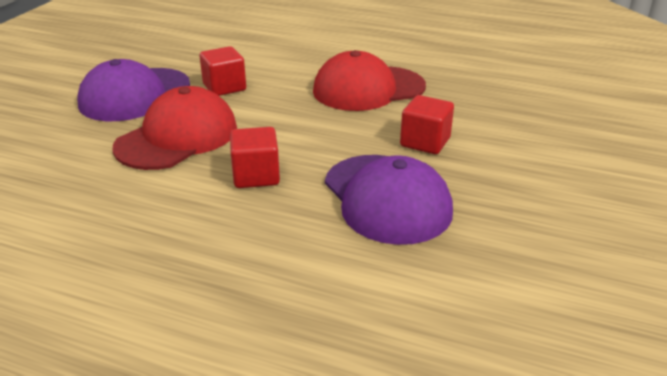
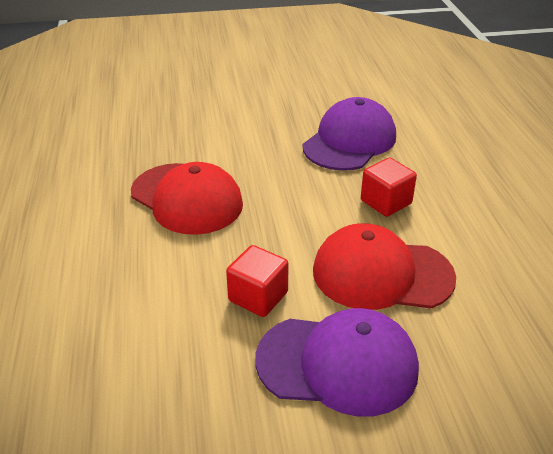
camera: 120 degrees left, 5 degrees up
red cube [400,95,454,154] -> none

